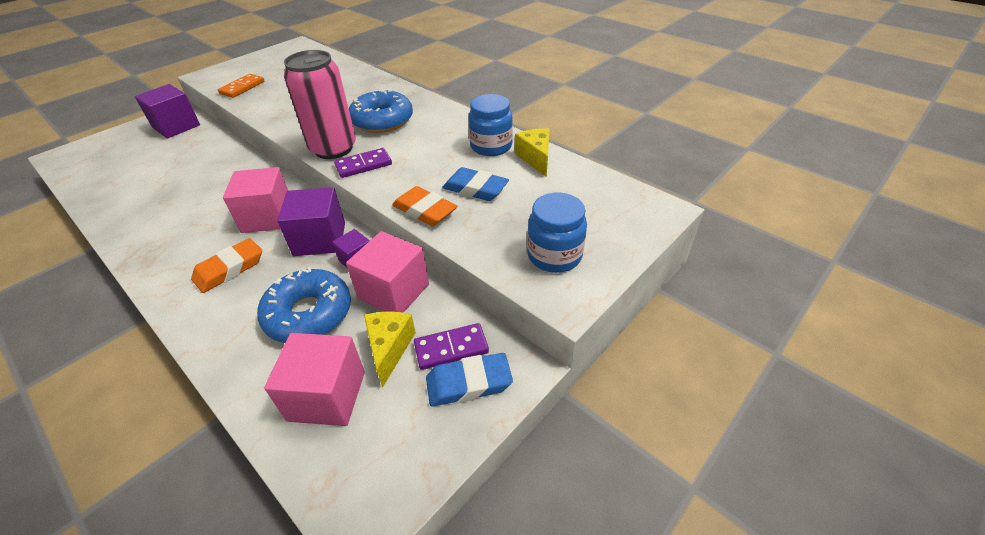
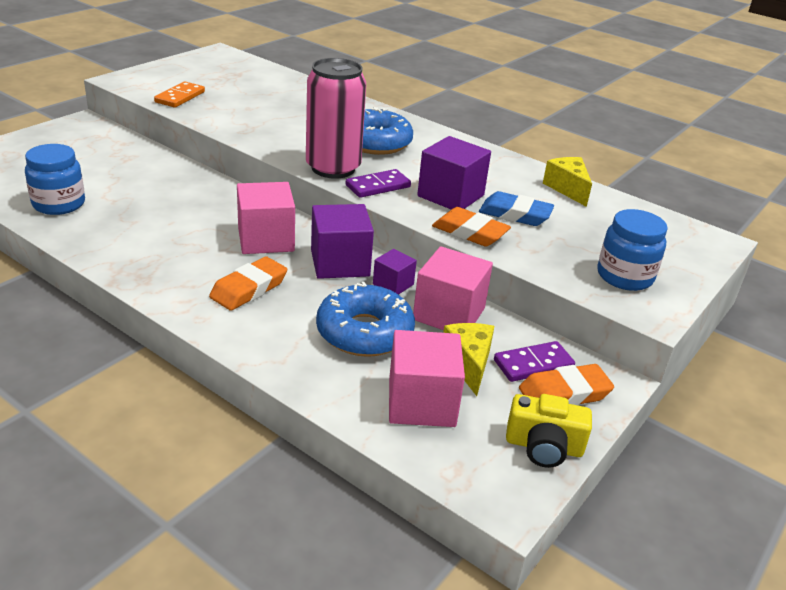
camera: 10 degrees left, 10 degrees down
purple cube [135,84,200,138] -> purple cube moved to [417,136,491,209]
blue eraser [426,353,513,406] -> orange eraser [519,364,614,405]
blue jar [468,94,513,156] -> blue jar moved to [25,144,85,215]
none -> yellow camera [506,394,592,468]

